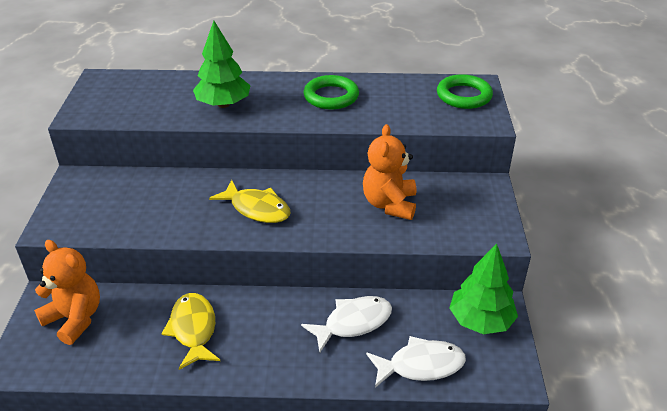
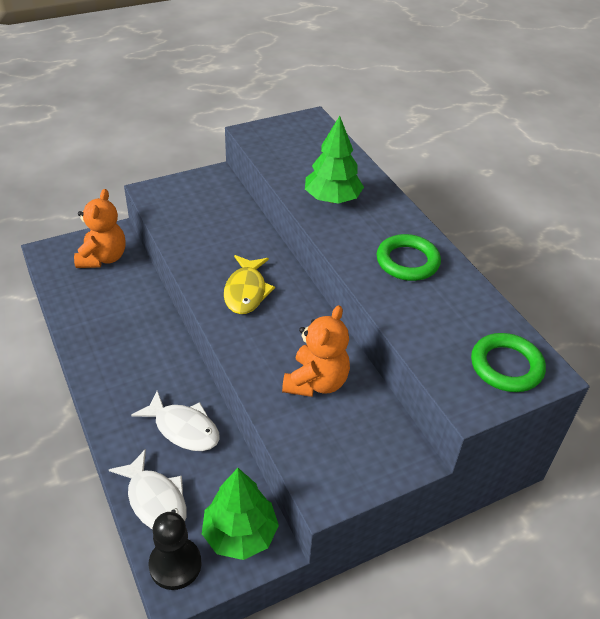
camera: 60 degrees right, 5 degrees up
yellow fish [161,293,220,370] -> none
orange teddy bear [363,124,416,220] -> orange teddy bear turned 135 degrees clockwise [282,305,350,397]
none -> black pawn [149,512,201,590]

